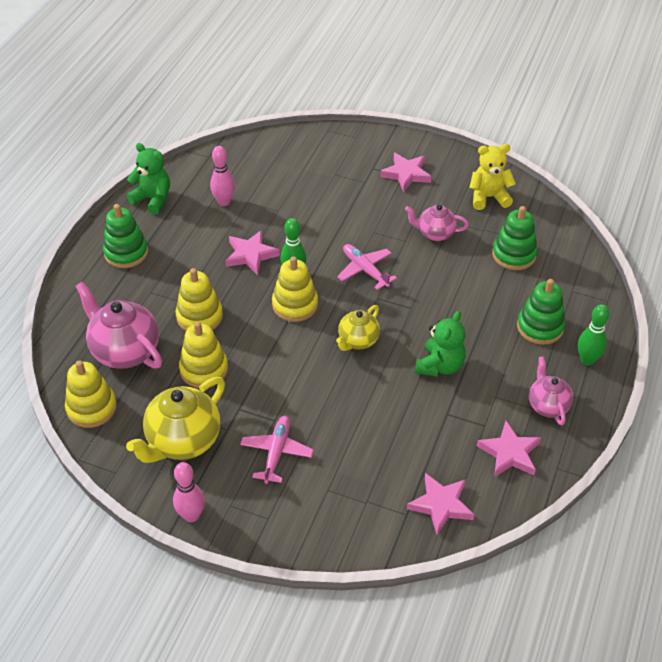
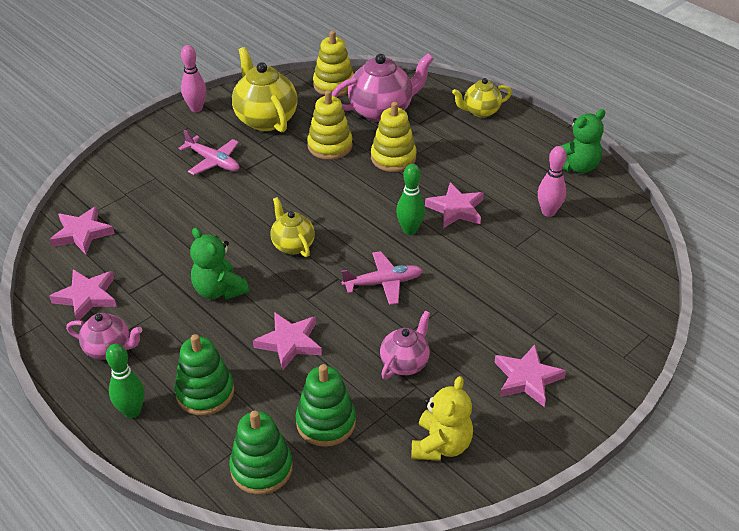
camera: 115 degrees right, 5 degrees down
green stacking toy [103,204,148,268] -> green stacking toy moved to [229,411,293,494]
yellow stacking toy [272,256,318,322] -> none
none -> pink star [253,312,322,371]
none -> yellow teapot [452,78,512,118]

